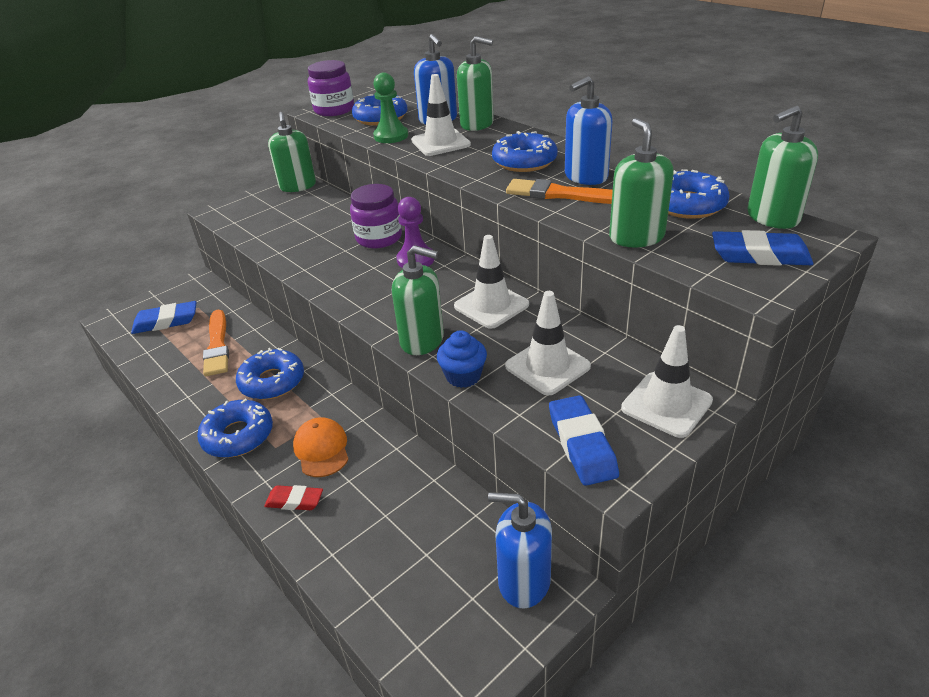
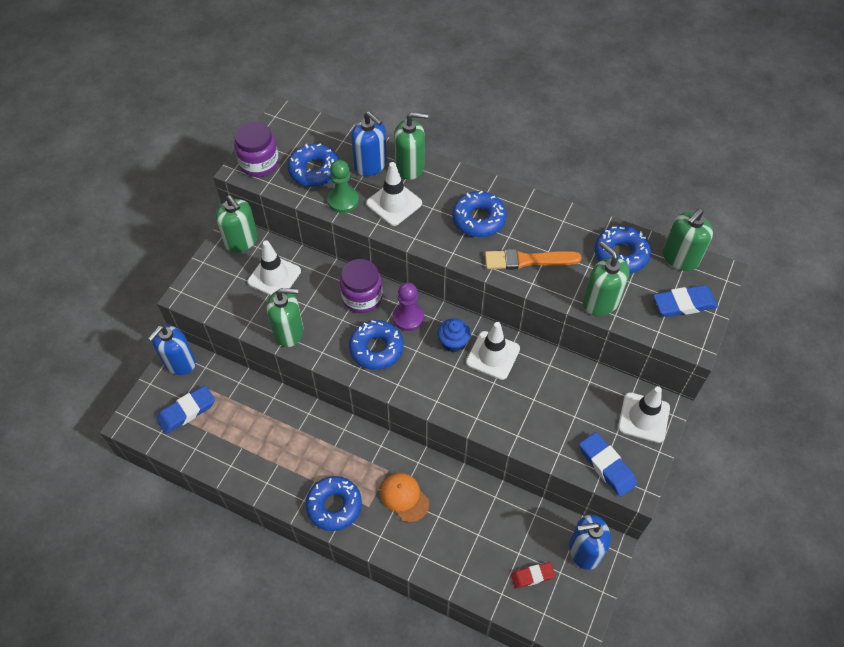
camera: 25 degrees left, 20 degrees up
orange brush [203,309,229,376] -> none
blue donut [236,348,304,400] -> blue donut moved to [349,320,404,370]
red eraser [264,485,323,510] -> red eraser moved to [511,562,555,589]
green soap dispenser [392,245,444,355] -> green soap dispenser moved to [267,288,304,347]
blue cupcake [437,330,487,388] -> blue cupcake moved to [438,318,471,352]
white traffic cone [505,291,591,396] -> white traffic cone moved to [247,240,301,296]
blue soap dispenser [565,76,613,185] -> blue soap dispenser moved to [148,325,196,375]

